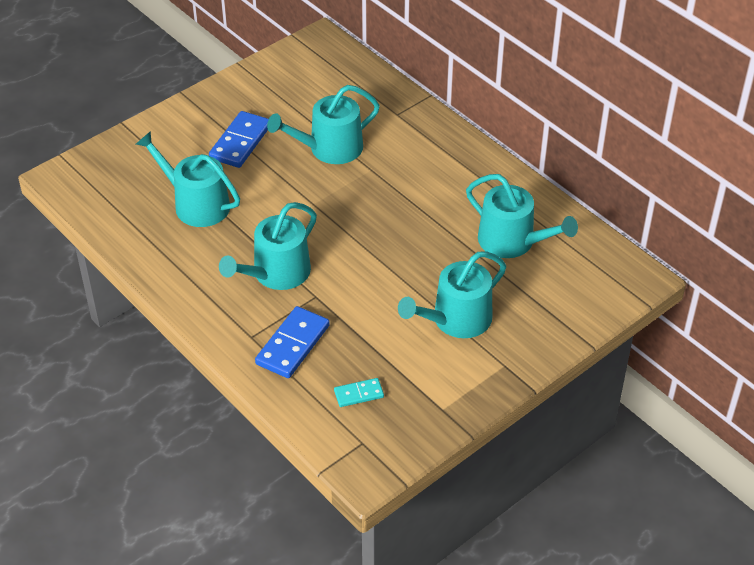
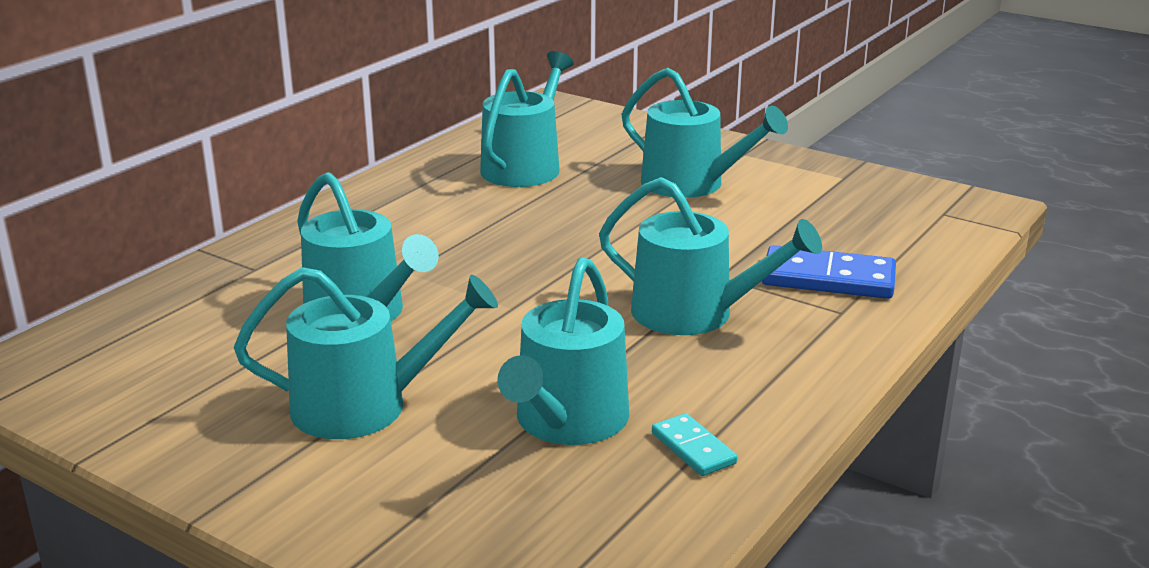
camera: 105 degrees left, 20 degrees down
blue domino [209,111,269,168] -> turquoise watering can [234,267,498,439]
turquoise domino [334,378,384,407] -> turquoise domino moved to [652,413,738,476]

